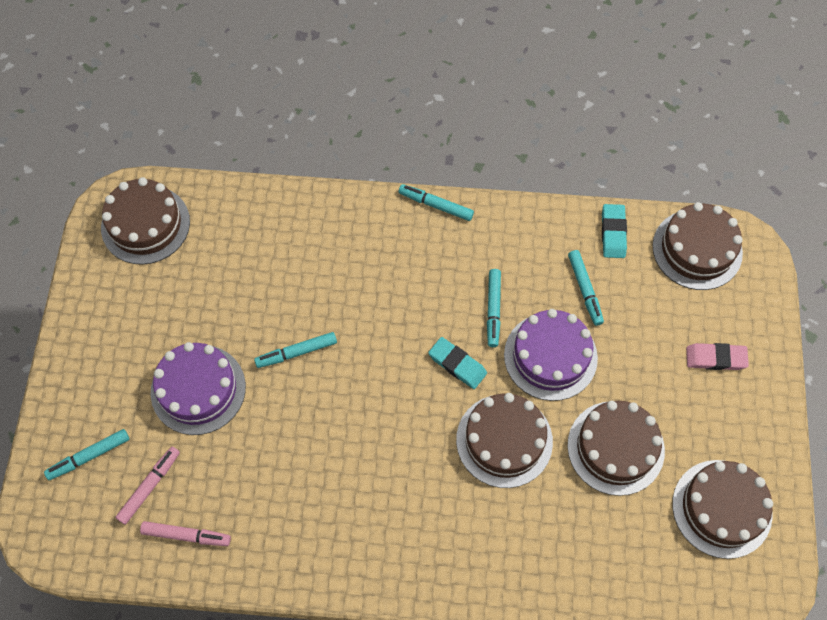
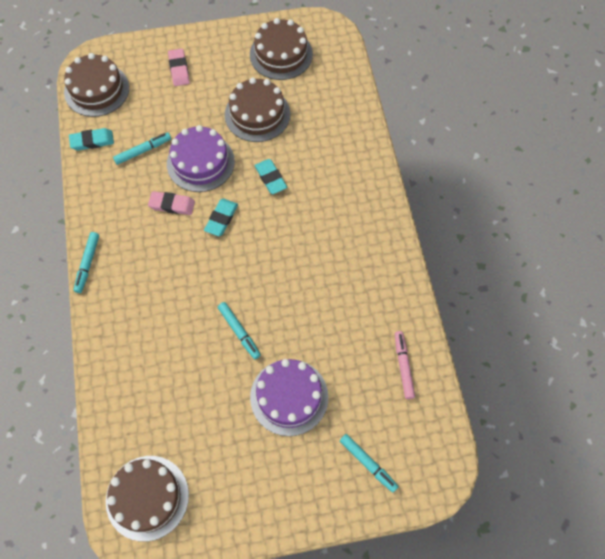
camera: 105 degrees left, 0 degrees up
pink marker [115,447,180,525] -> none
brown cake [456,393,553,488] -> turquoise eraser [254,159,287,194]
turquoise marker [487,269,501,347] -> pink eraser [148,191,195,215]

